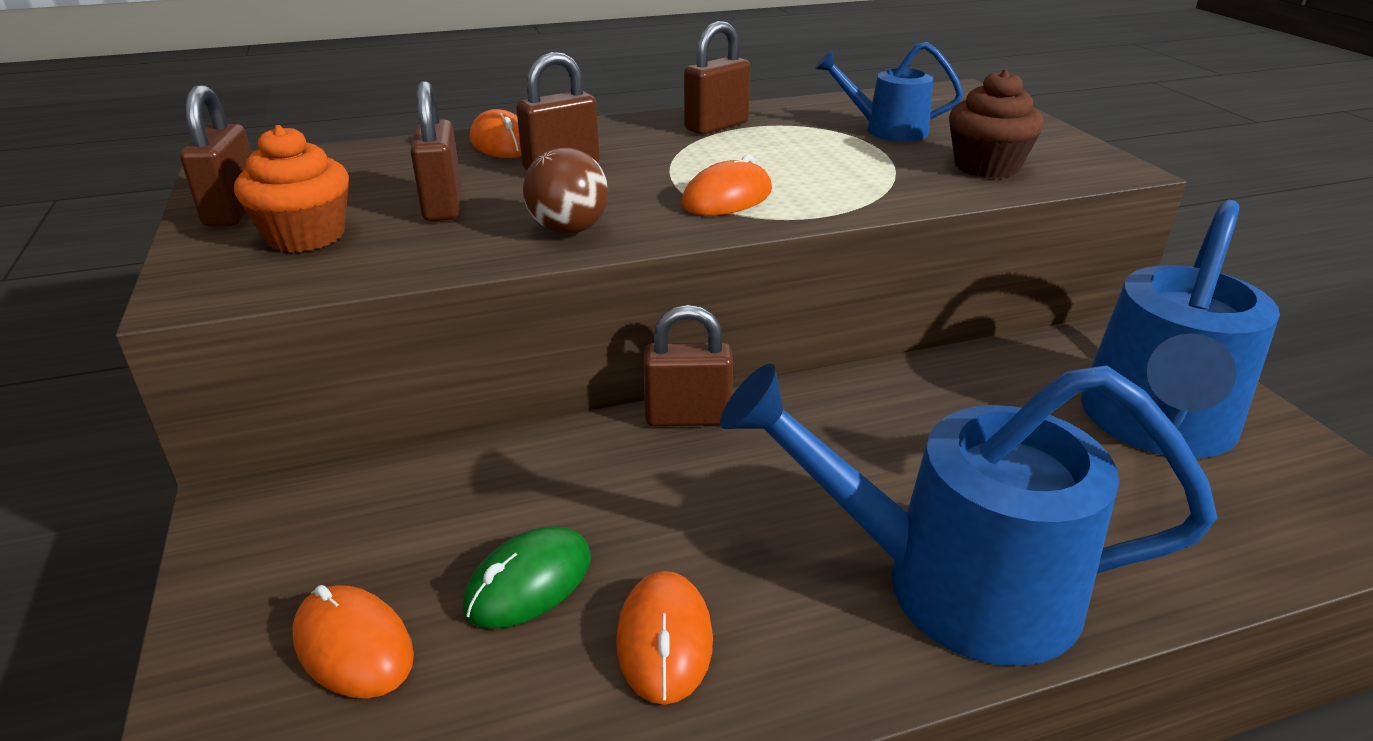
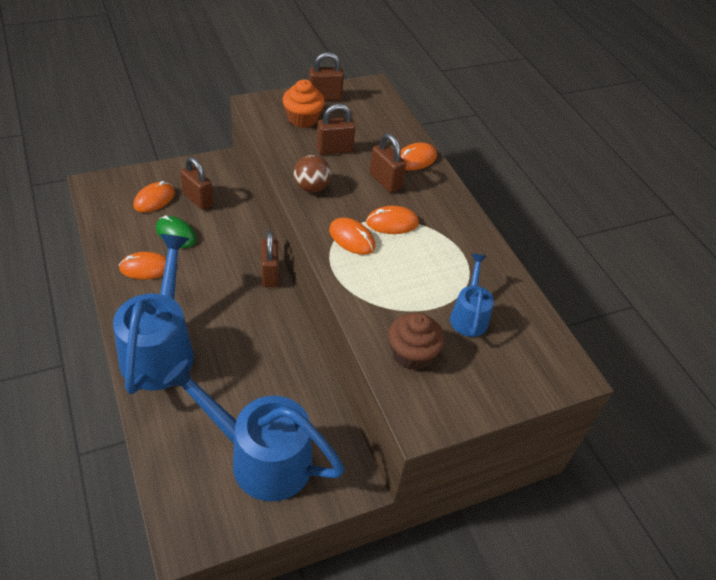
camera: 80 degrees right, 15 degrees up
brown padlock [684,21,751,134] -> brown padlock moved to [180,157,213,210]
none -> orange mouse [366,206,419,234]

